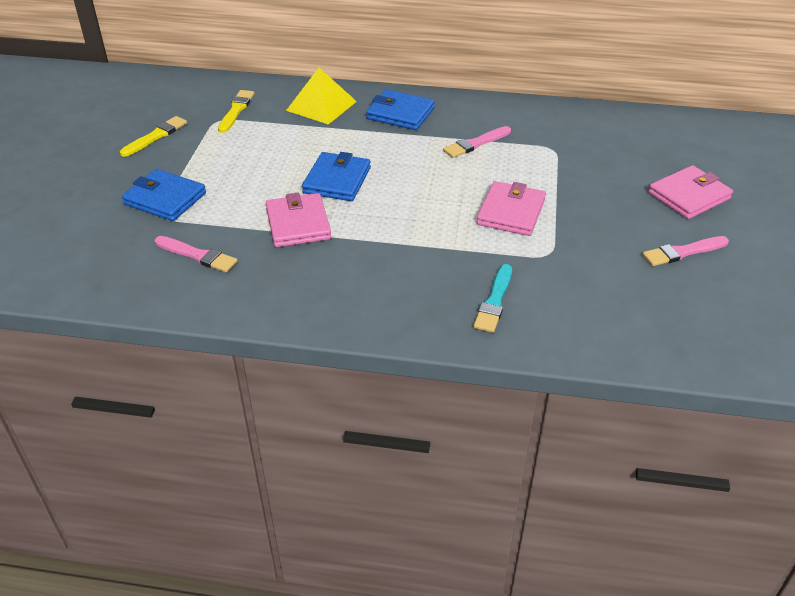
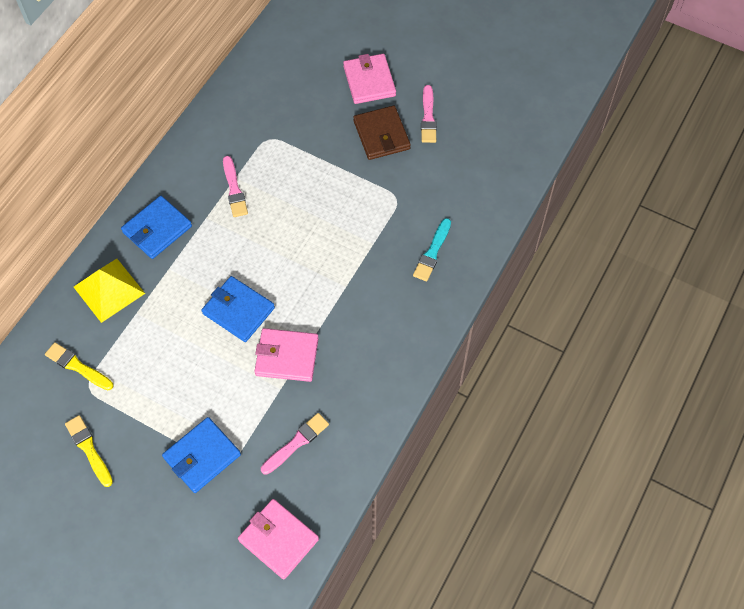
camera: 70 degrees left, 20 degrees up
turquoise brush [474,264,512,333] -> turquoise brush turned 75 degrees clockwise [413,218,451,281]
pink wallet [476,181,546,236] -> pink wallet moved to [238,499,319,580]
none -> brown wallet [353,105,411,160]

